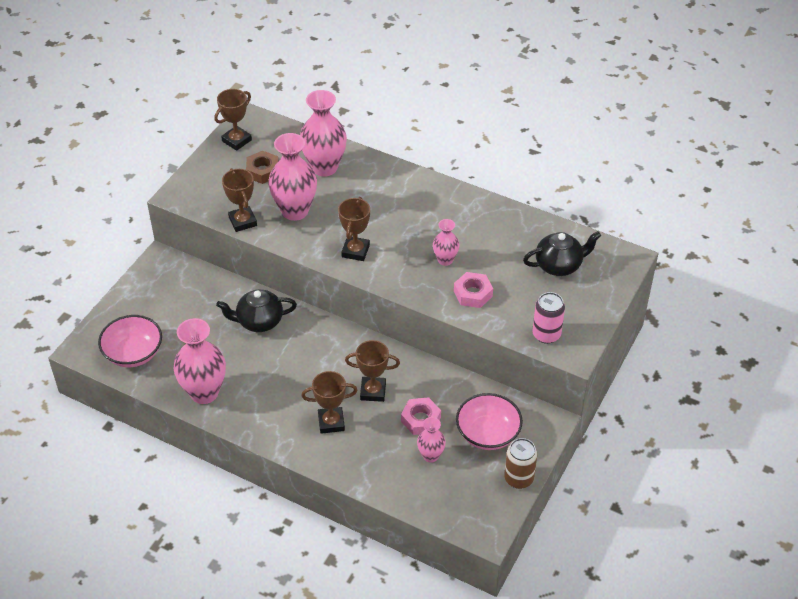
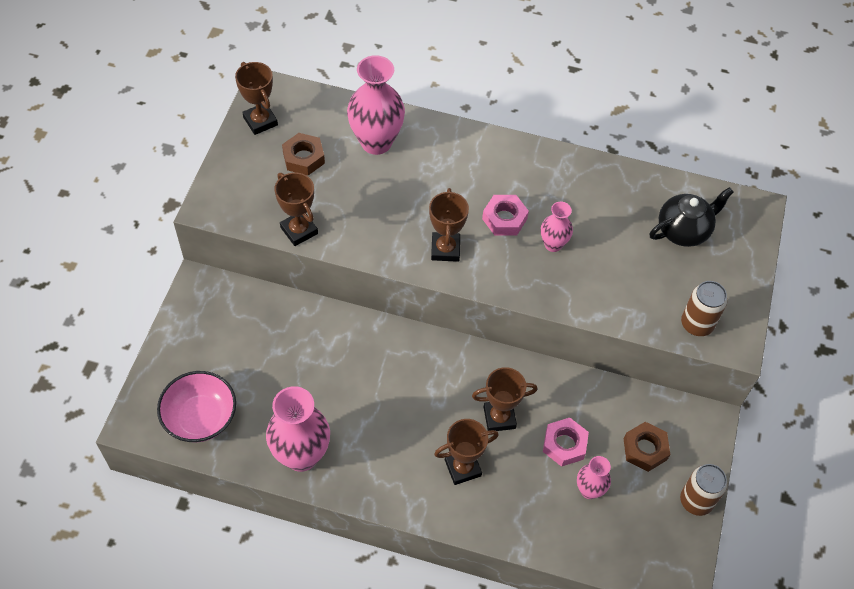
camera: 15 degrees left, 10 degrees up
brown trophy [214,89,252,151] -> brown trophy turned 60 degrees counterclockwise [235,62,278,135]
black teapot [216,289,297,332] -> none
pink vase [268,133,317,221] -> none
pink nut [454,272,493,308] -> pink nut moved to [482,195,529,235]
pink bowl [456,393,523,450] -> brown nut [624,422,670,472]
pink can [532,292,565,344] -> brown can [681,281,727,336]

